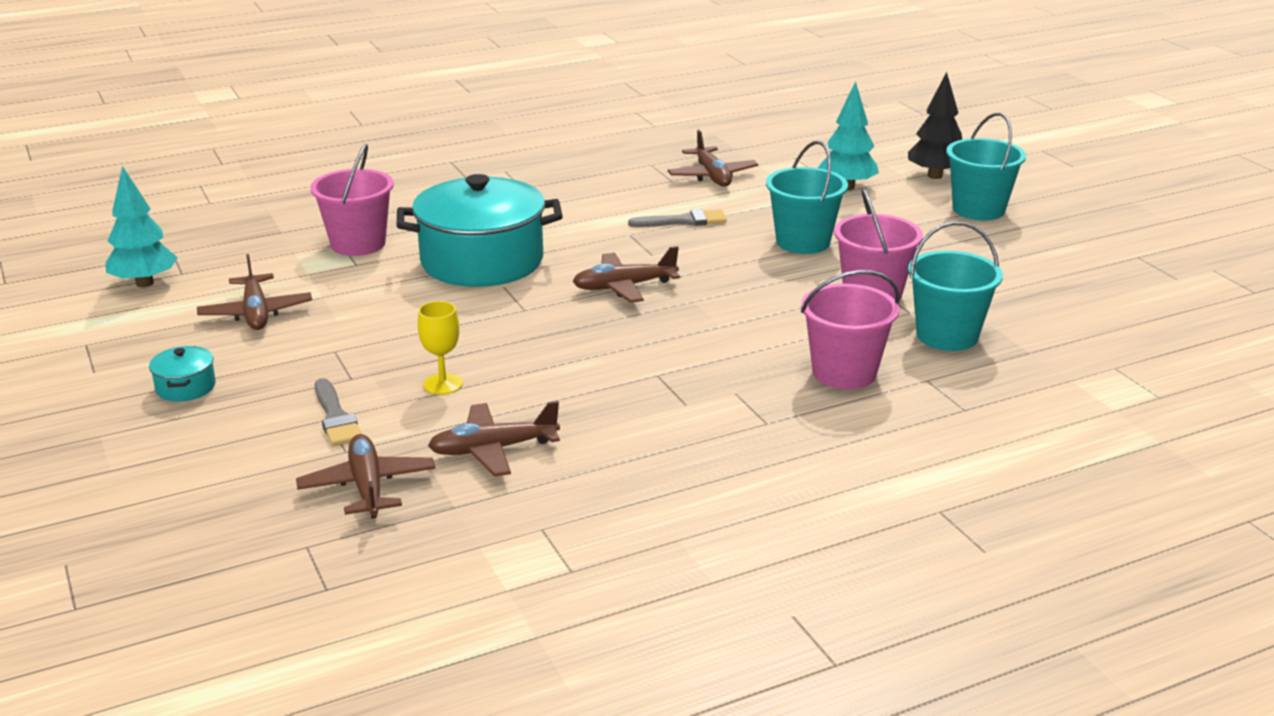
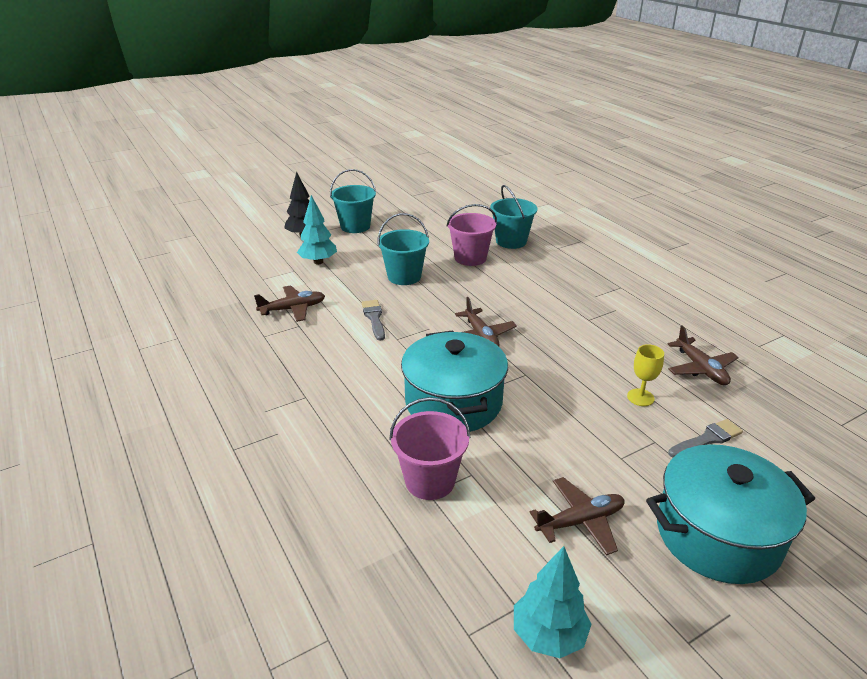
camera: 95 degrees left, 5 degrees up
turquoise pot [149,346,216,402] -> turquoise pot [646,444,815,584], size x2.47
brown plane [296,434,435,519] -> none
pink bucket [801,270,900,389] -> none

